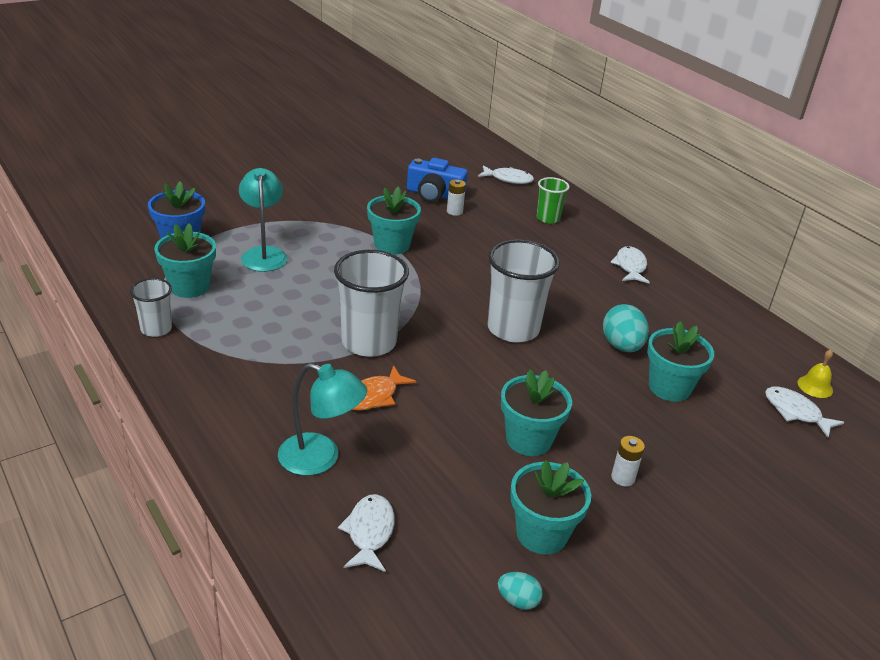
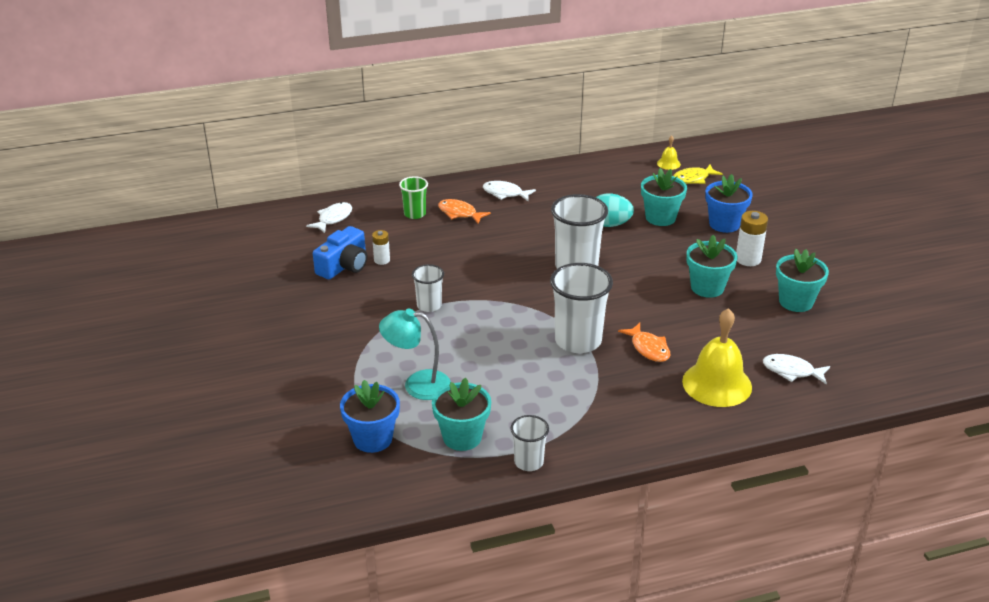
camera: 70 degrees left, 0 degrees up
turquoise lamp [278,363,367,476] -> yellow bell [682,308,752,407]
turquoise flower pot [367,186,421,255] -> white cup [412,264,444,312]
turquoise egg [498,572,543,610] -> none
white battery [611,436,645,486] -> white battery [736,211,768,266], size x1.60
white fish [765,386,844,438] -> yellow fish [673,165,723,184]
none -> orange fish [438,199,491,224]
none -> blue flower pot [705,174,753,233]

